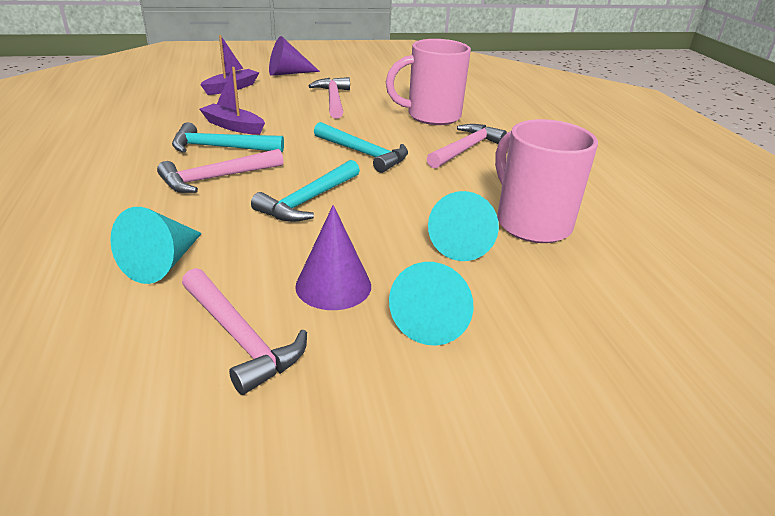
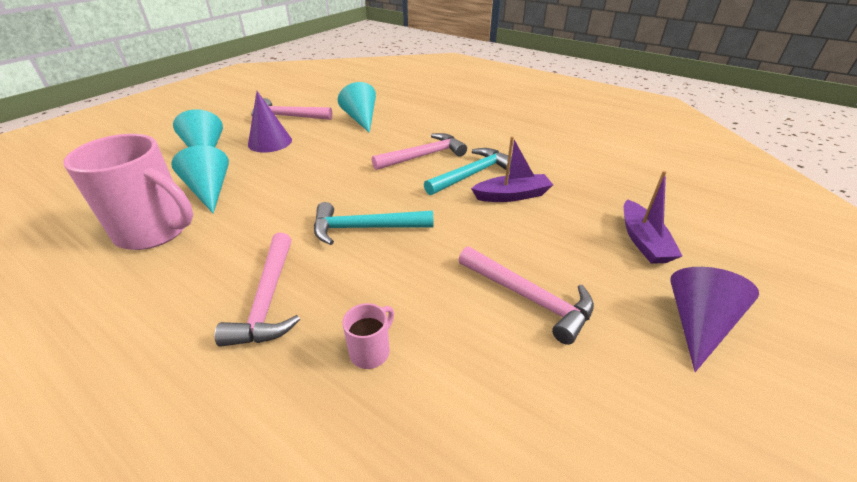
camera: 140 degrees right, 5 degrees up
pink hammer [157,149,284,193] -> pink hammer turned 45 degrees clockwise [372,133,467,170]
turquoise hammer [251,160,360,222] -> none
pink mug [386,39,471,125] -> pink mug [343,303,394,369], size x0.43

